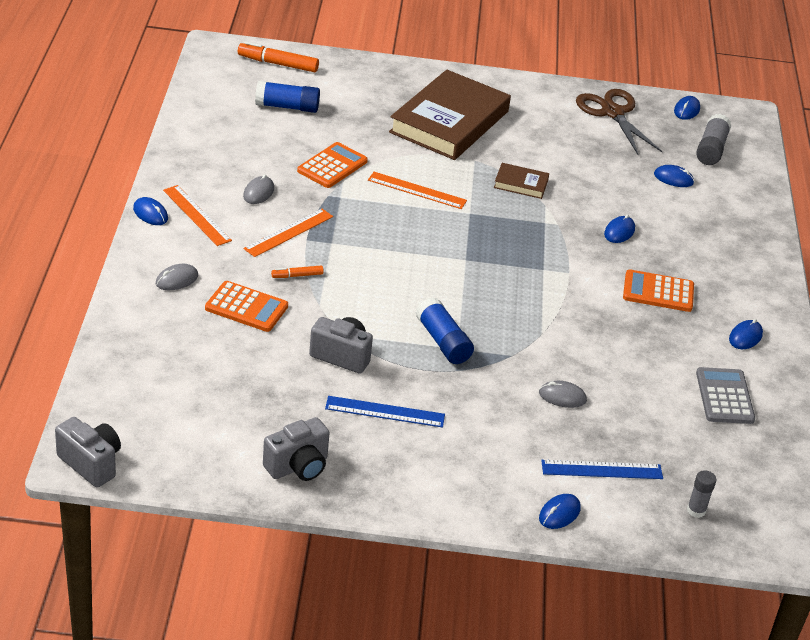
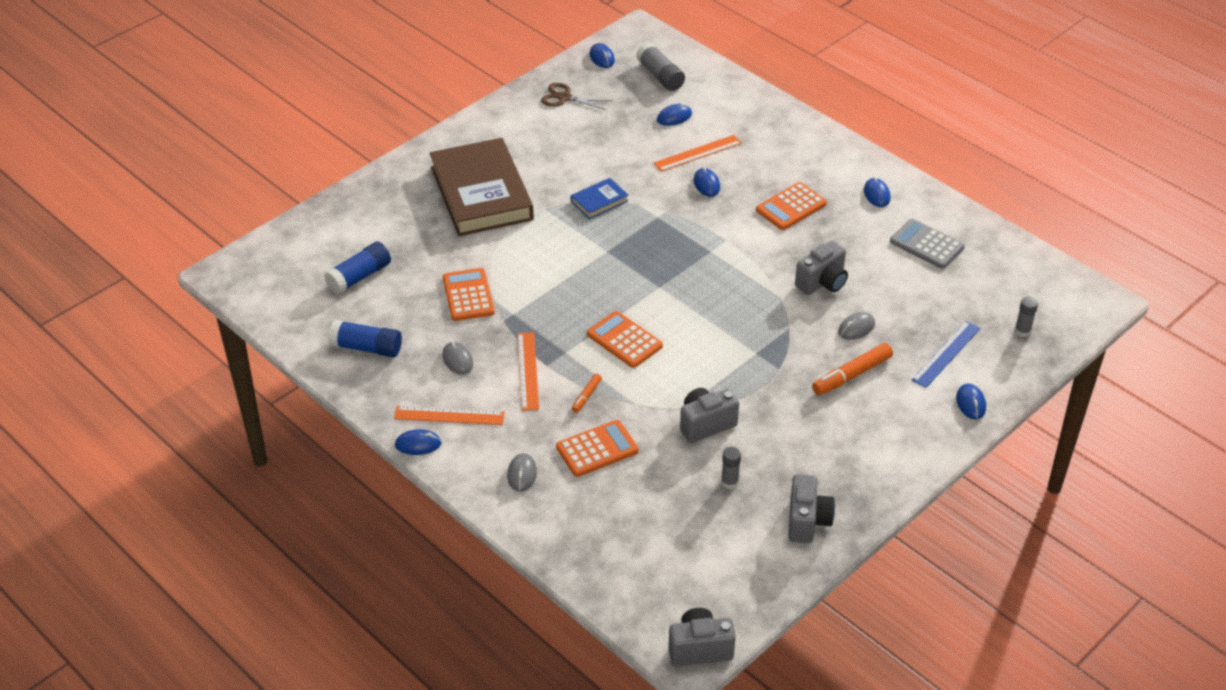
camera: 45 degrees left, 5 degrees up
orange marker [238,41,319,72] -> orange marker moved to [812,343,893,395]
blue ruler [325,396,445,428] -> none
orange ruler [368,172,467,209] -> orange ruler moved to [653,135,742,172]
blue glue stick [416,297,474,364] -> blue glue stick moved to [328,320,402,357]
brown book [494,163,549,199] -> blue book [571,178,629,219]
brown scissors [576,89,663,155] -> brown scissors [541,83,612,110], size x0.63
none -> orange calculator [587,311,663,368]
none -> grey glue stick [721,447,741,489]
none -> grey camera [795,241,848,295]

